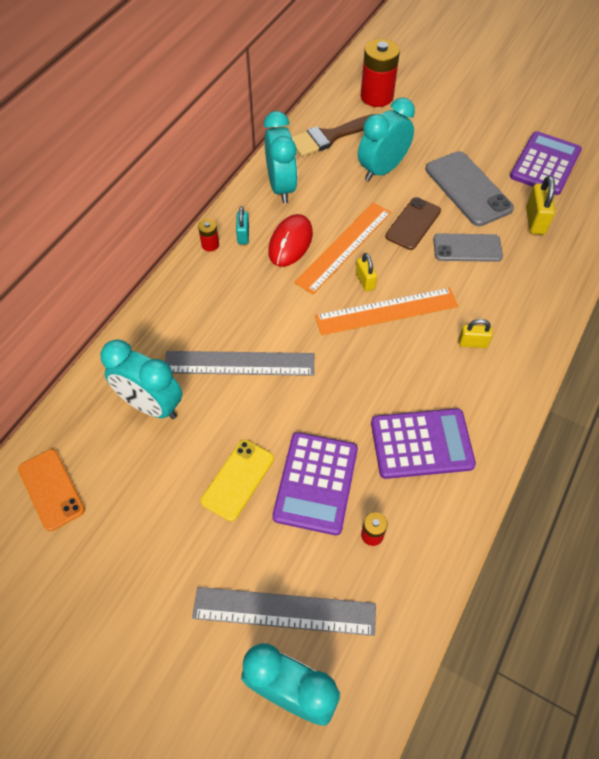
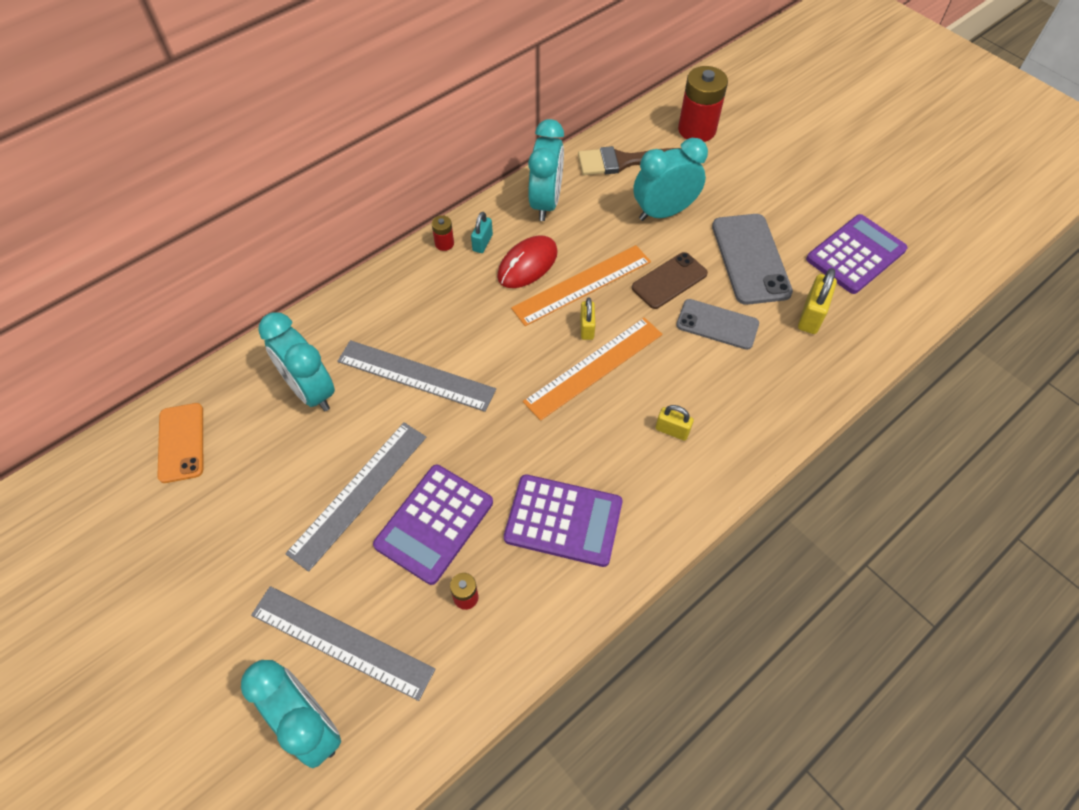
camera: 20 degrees right, 0 degrees up
yellow phone [201,440,274,521] -> grey ruler [285,422,426,572]
orange ruler [315,288,458,335] -> orange ruler turned 45 degrees counterclockwise [523,317,662,421]

